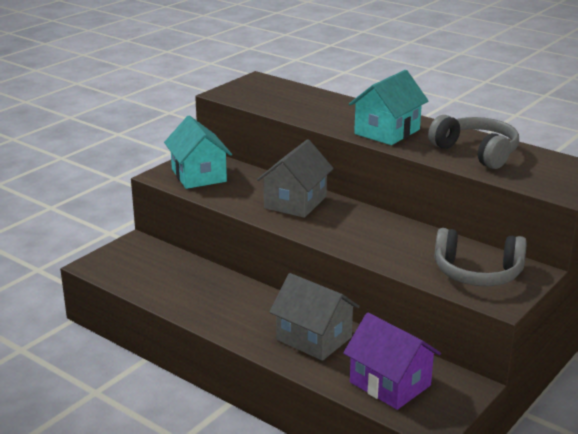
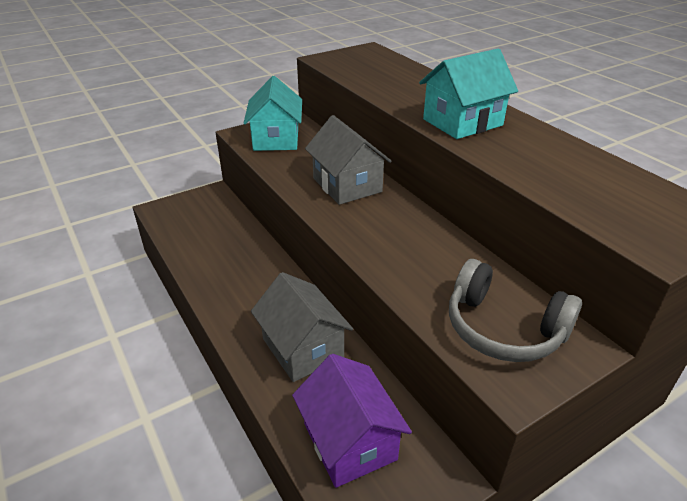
camera: 20 degrees right, 10 degrees up
grey house [257,139,334,218] -> grey house turned 75 degrees counterclockwise [305,115,392,205]
grey headphones [428,115,519,169] -> none

